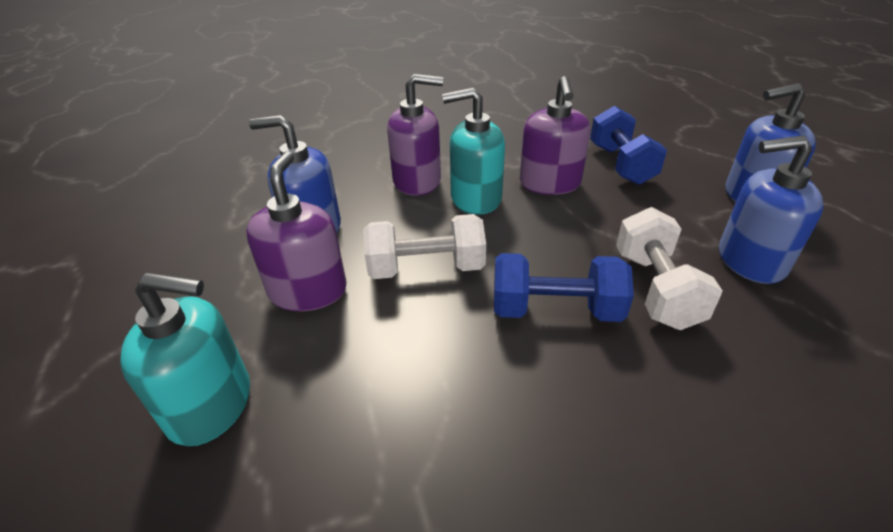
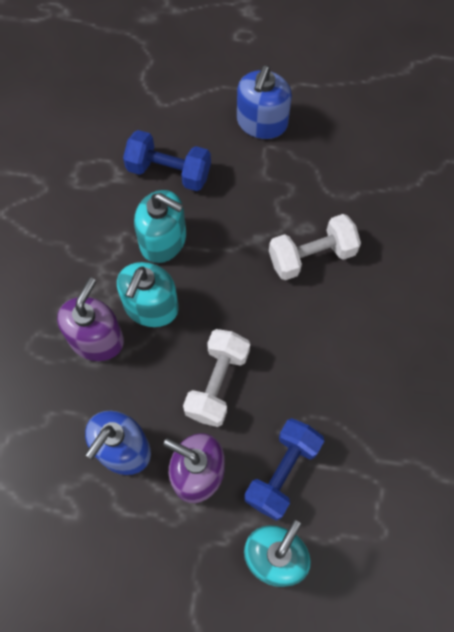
camera: 65 degrees left, 30 degrees up
blue dumbbell [494,253,634,322] -> blue dumbbell moved to [244,418,324,521]
purple soap dispenser [520,76,590,195] -> turquoise soap dispenser [134,190,186,263]
white dumbbell [616,207,723,330] -> white dumbbell turned 45 degrees counterclockwise [269,214,361,280]
blue soap dispenser [719,135,823,284] -> none

